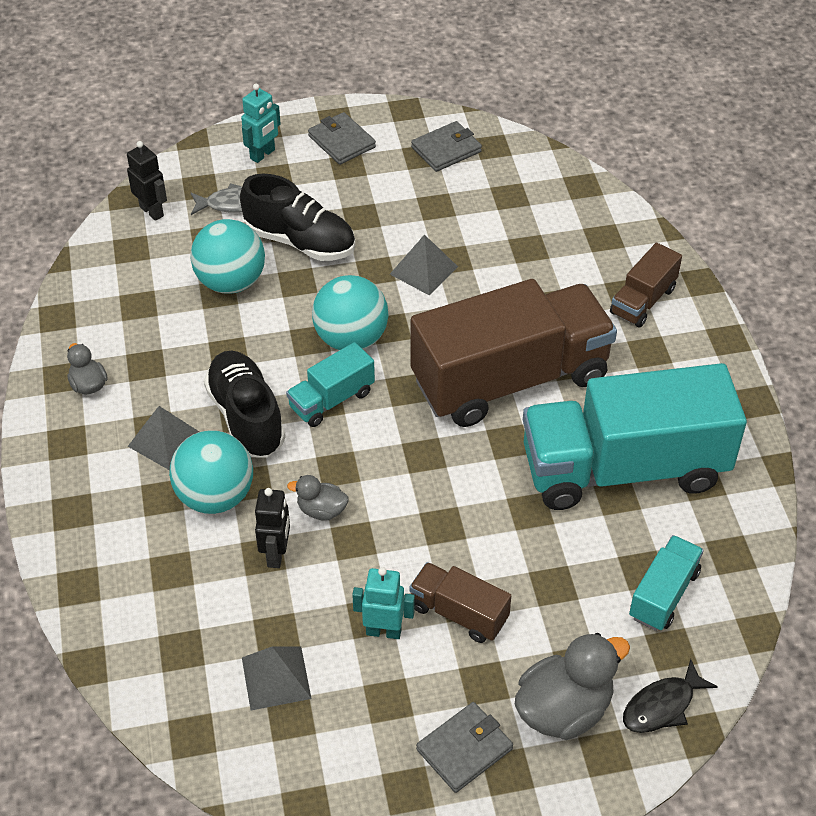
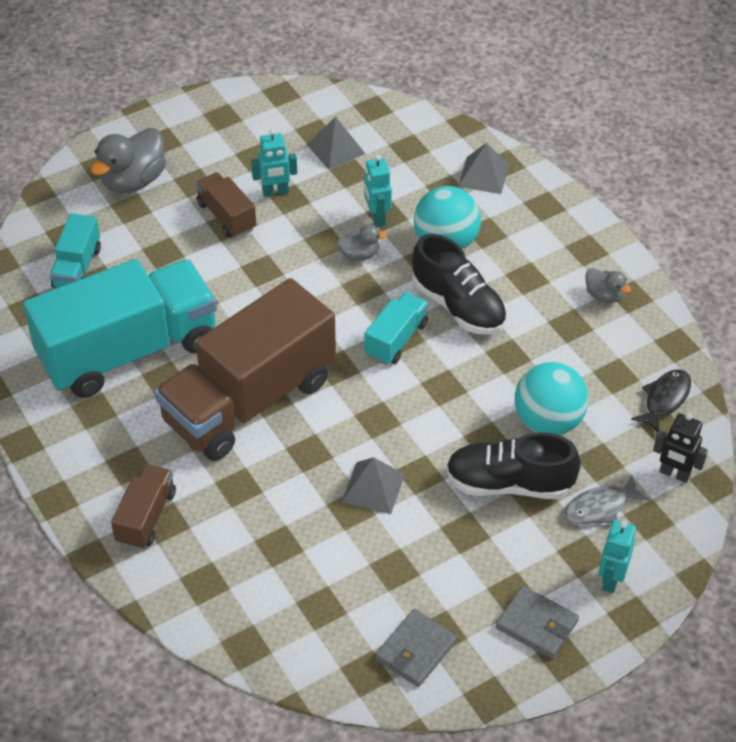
camera: 160 degrees right, 0 degrees up
grey pyramid [128,406,199,470] -> grey pyramid moved to [458,143,509,194]
black robot [255,488,290,568] -> turquoise robot [364,154,392,227]
turquoise ball [312,275,389,350] -> none
brown truck [409,562,511,643] -> brown truck turned 135 degrees counterclockwise [195,172,256,238]
grey wallet [416,702,513,793] -> none
black fish [623,659,718,733] -> black fish moved to [631,369,691,432]

